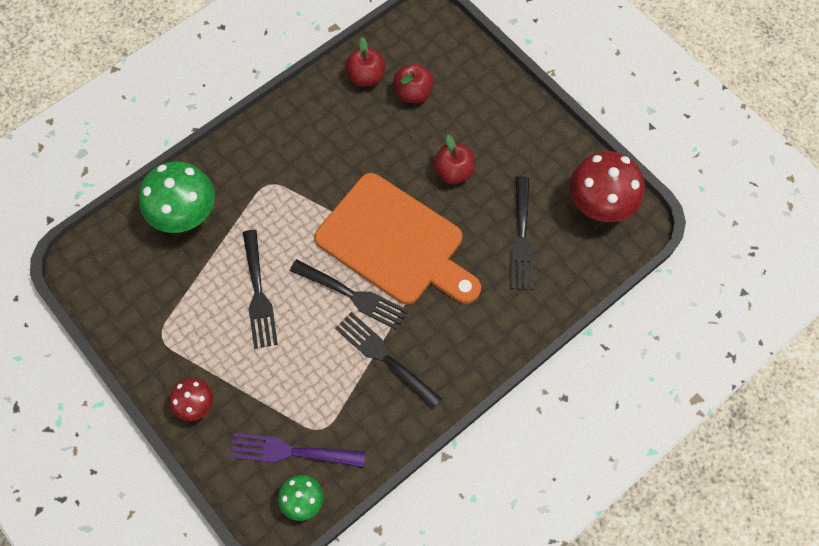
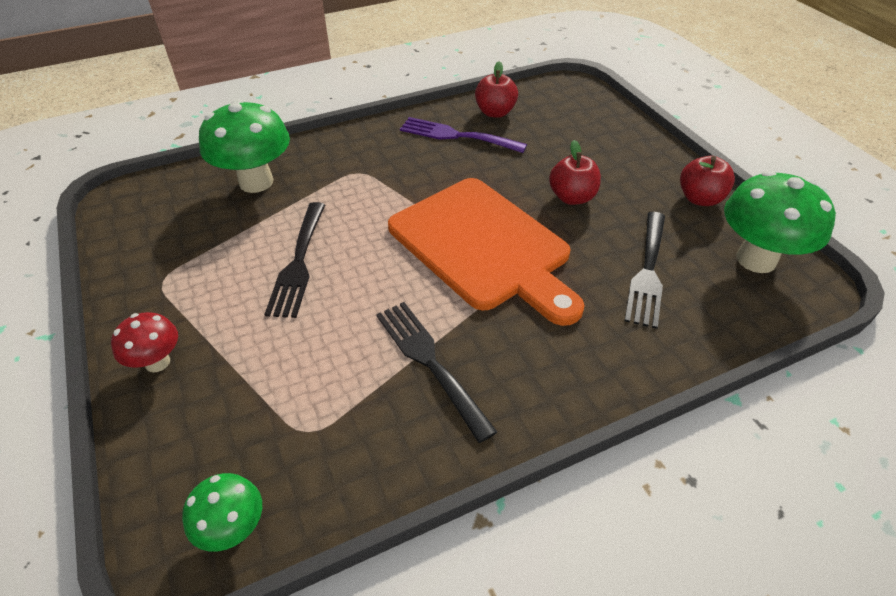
camera: 15 degrees right, 20 degrees down
purple fork [230,433,365,467] -> purple fork moved to [400,117,527,153]
black fork [290,259,408,330] -> none
red apple [393,63,434,103] -> red apple moved to [680,156,735,206]
red mushroom [569,151,645,222] -> green mushroom [724,170,836,273]

